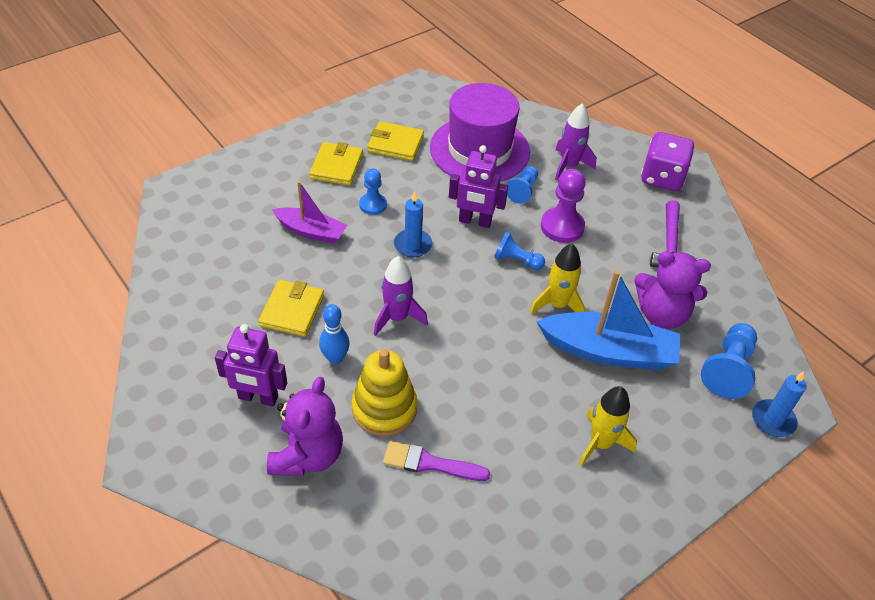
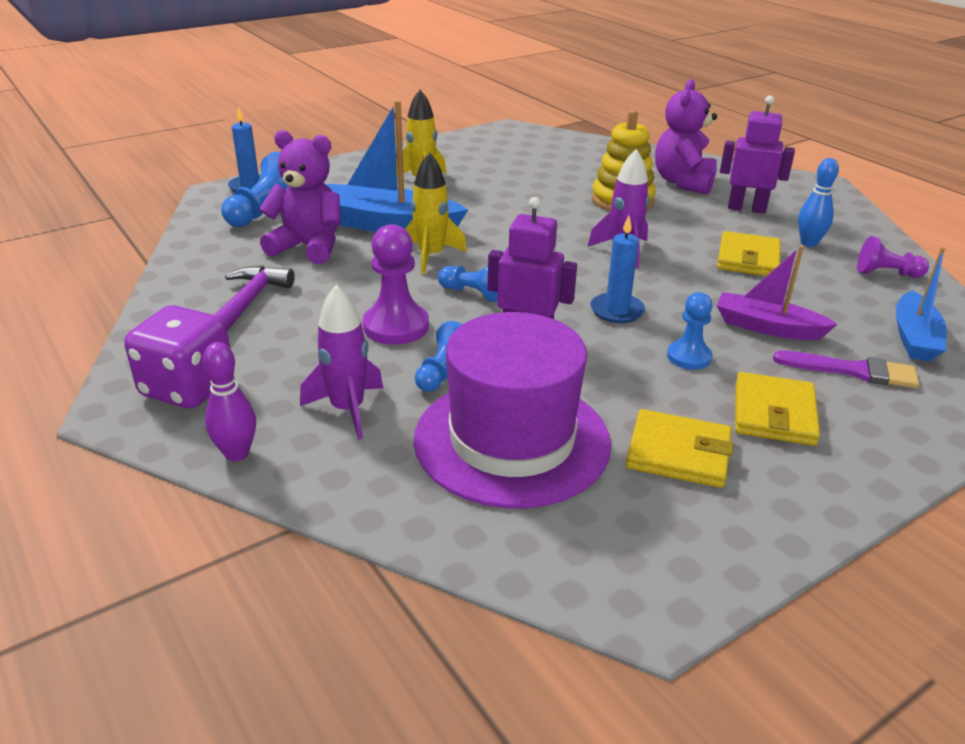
camera: 175 degrees left, 15 degrees down
blue bowling pin [319,304,350,364] -> blue bowling pin moved to [798,158,839,247]
purple brush [383,441,490,481] -> purple brush moved to [773,350,919,388]
none -> purple bowling pin [203,342,256,461]
none -> purple pawn [857,236,929,278]
none -> blue boat [896,247,947,361]

